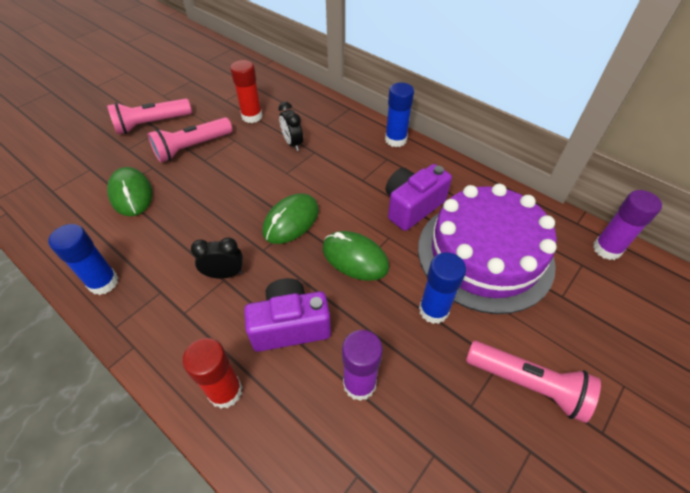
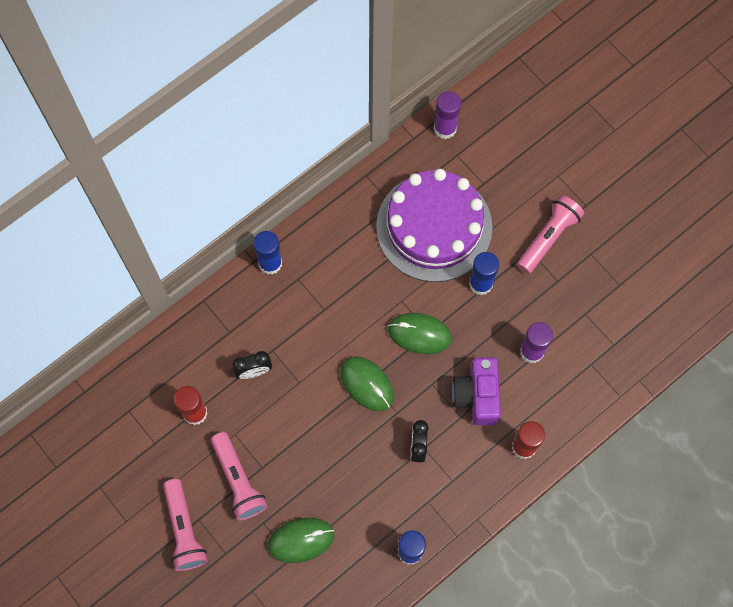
camera: 80 degrees left, 20 degrees up
green mouse [323,231,389,281] -> green mouse turned 60 degrees clockwise [388,313,452,354]
purple camera [386,164,452,231] -> none

